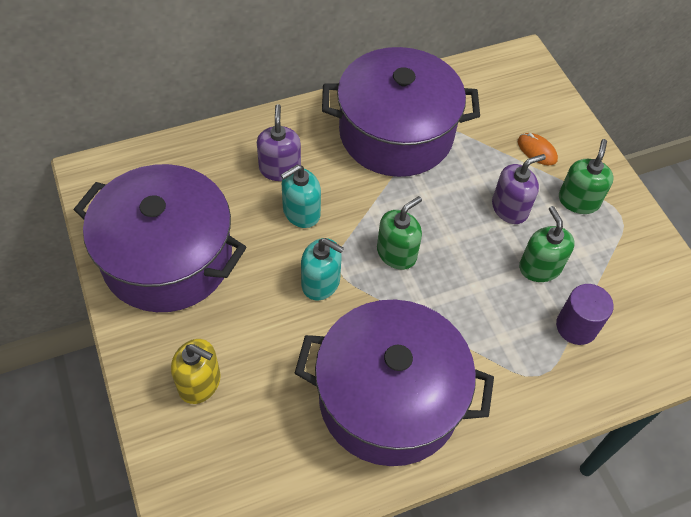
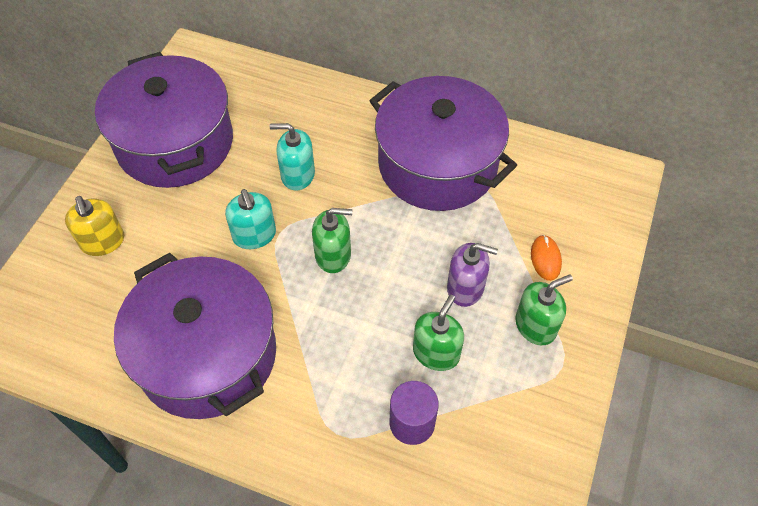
camera: 45 degrees right, 0 degrees up
purple soap dispenser [257,104,301,181] -> none

